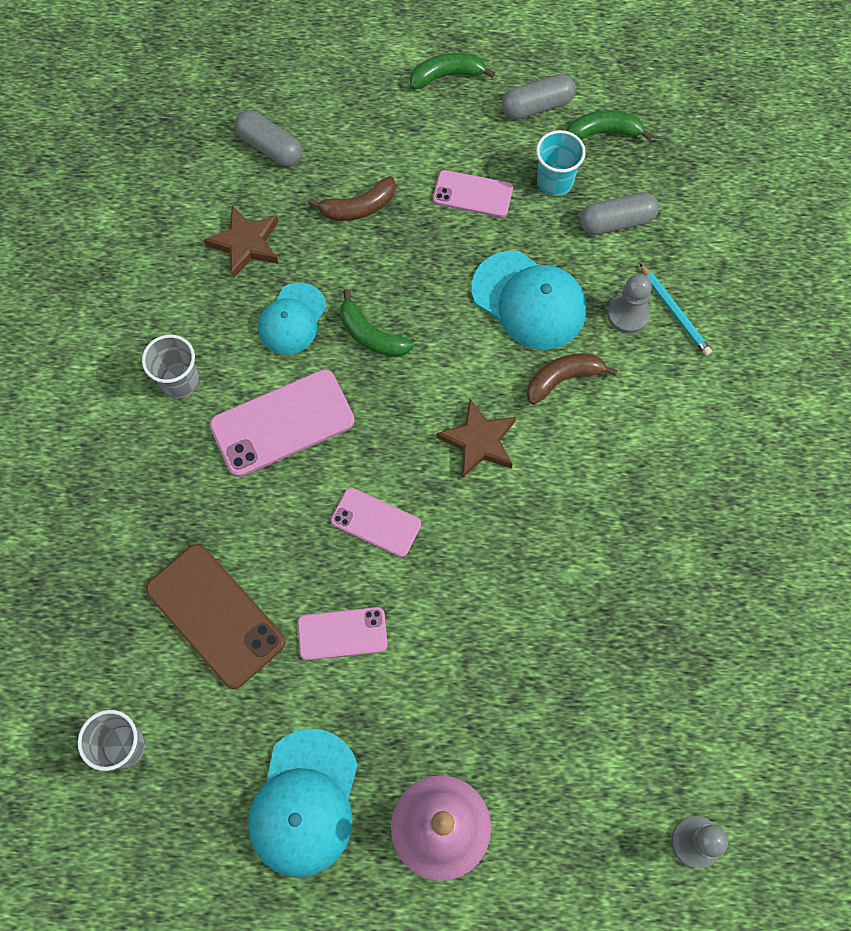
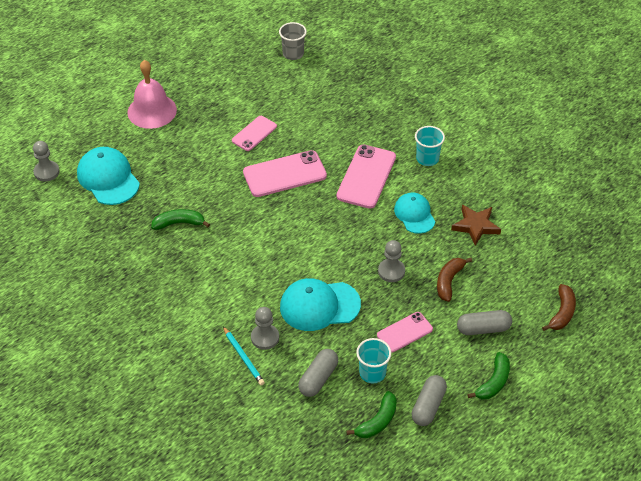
camera: 135 degrees right, 20 degrees down
grey cup [142,335,199,399] -> turquoise cup [415,126,445,166]
brown phone [146,544,285,689] -> none
grey capsule [235,110,302,167] -> grey capsule moved to [457,310,512,335]
turquoise cap [248,728,358,877] -> turquoise cap moved to [77,147,140,205]
pink phone [331,488,421,557] -> pink phone [243,150,327,197], size x1.64
green banana [340,289,414,357] -> green banana moved to [151,209,210,230]
brown star [437,399,516,479] -> none
brown banana [527,353,617,405] -> brown banana moved to [542,284,576,331]
turquoise pencil [639,263,712,356] -> turquoise pencil turned 135 degrees counterclockwise [223,327,265,385]
none -> grey pawn [378,240,405,282]

